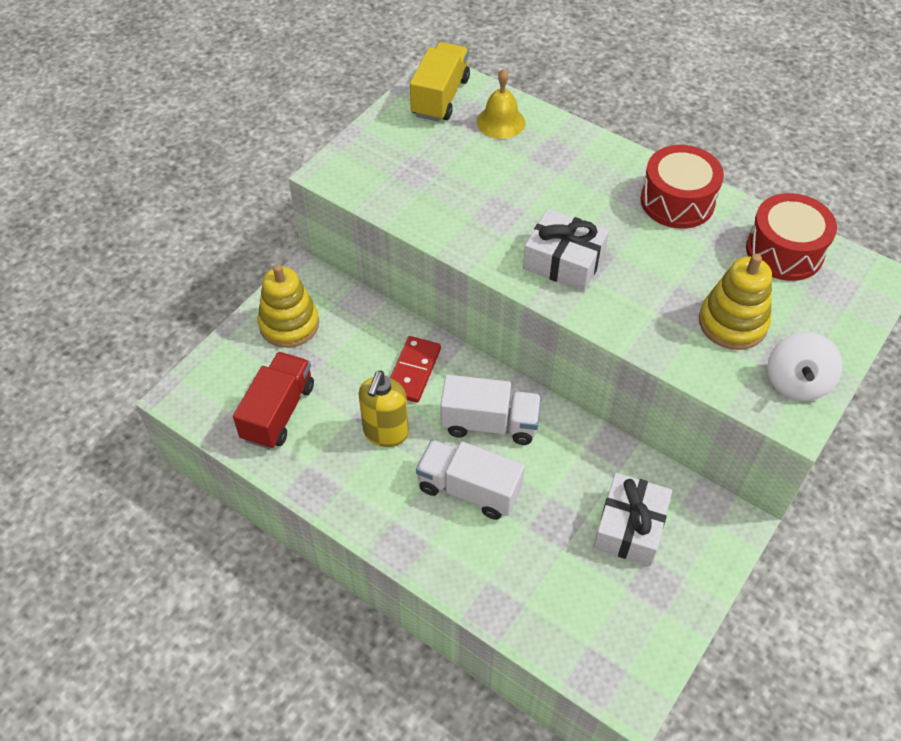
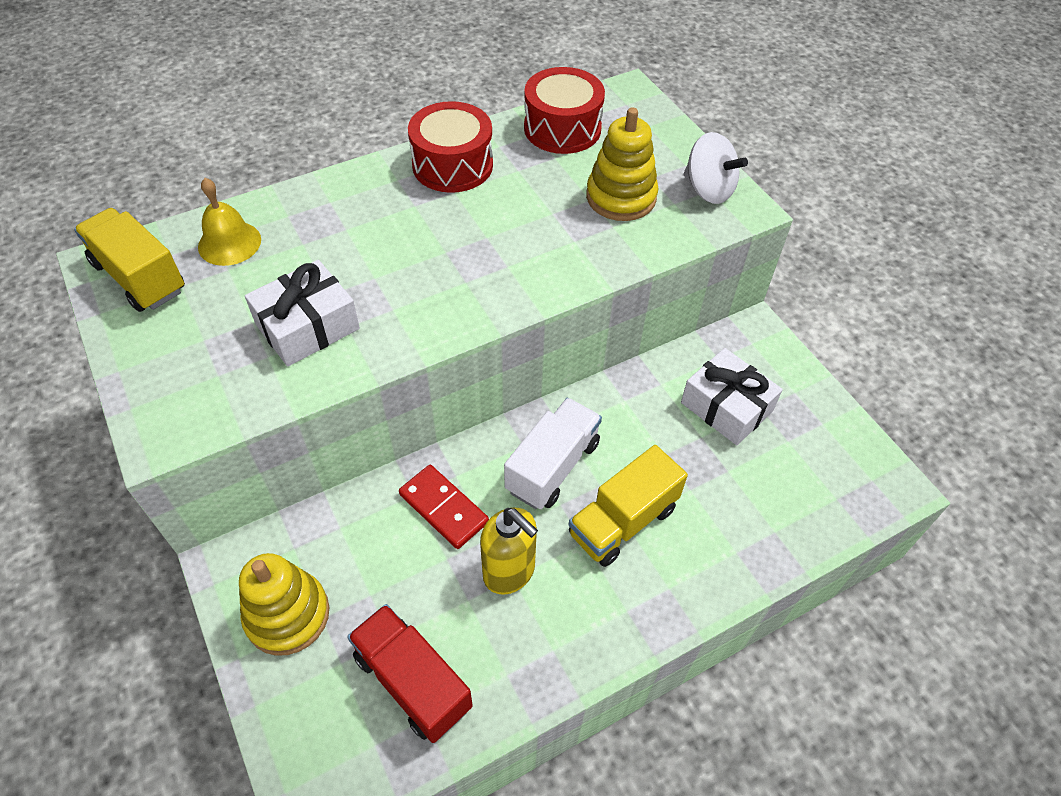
camera: 65 degrees left, 0 degrees up
white truck [416,440,525,520] -> yellow truck [569,445,688,567]
white gift [523,209,609,291] -> white gift moved to [245,260,360,366]

